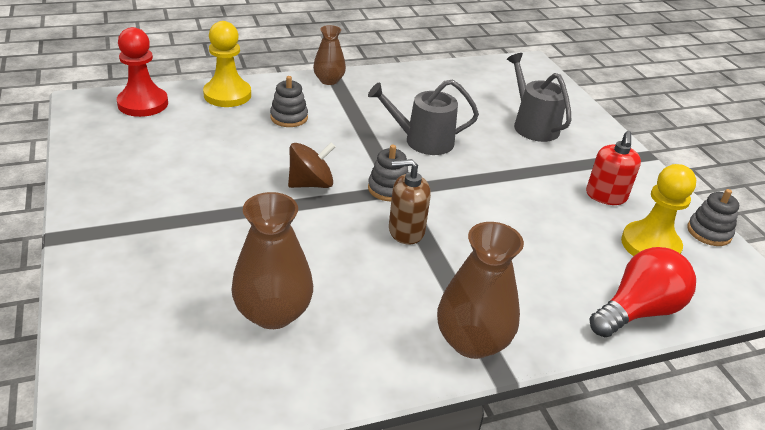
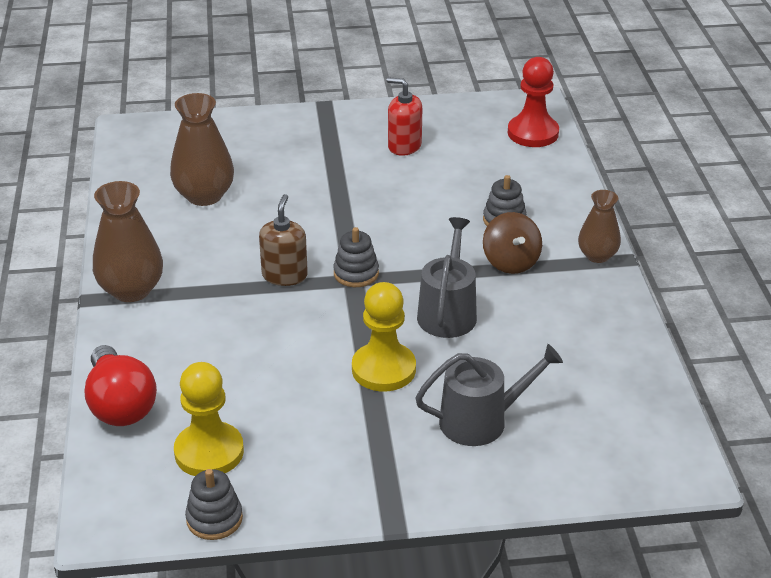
camera: 105 degrees right, 0 degrees up
yellow pawn [203,21,251,107] -> yellow pawn moved to [352,282,416,391]
brown spinning top [288,142,335,188] -> brown spinning top moved to [483,212,542,274]
red soap dispenser [586,131,641,205] -> red soap dispenser moved to [386,77,422,156]

